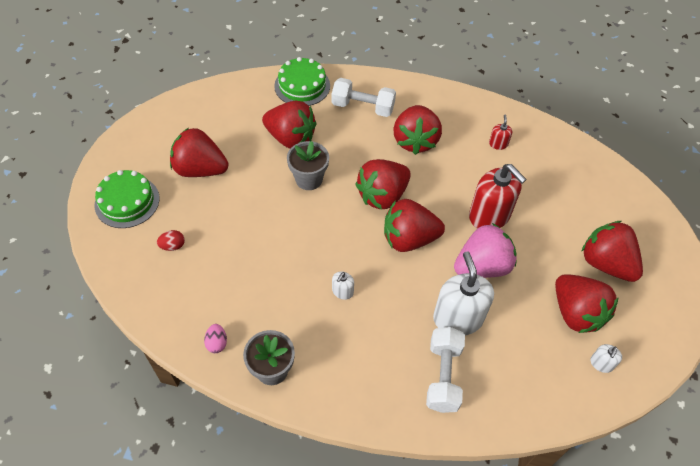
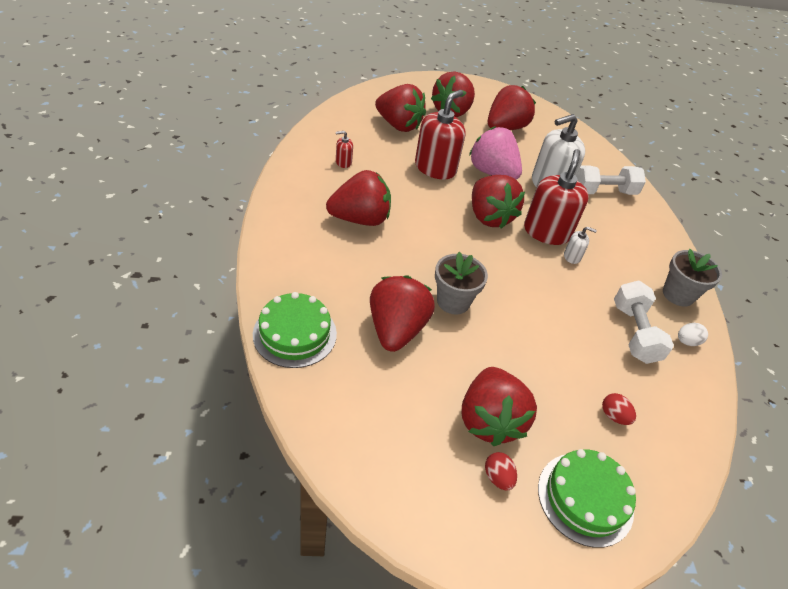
camera: 110 degrees left, 10 degrees down
pink egg [204,324,227,353] -> white egg [678,323,708,346]
white dumbbell [332,78,396,117] -> white dumbbell moved to [614,280,674,364]
red strawberry [356,159,411,209] -> red strawberry moved to [375,84,426,132]
white soap dispenser [590,344,622,373] -> none
none -> red egg [485,452,517,490]
none -> red soap dispenser [524,149,589,245]

